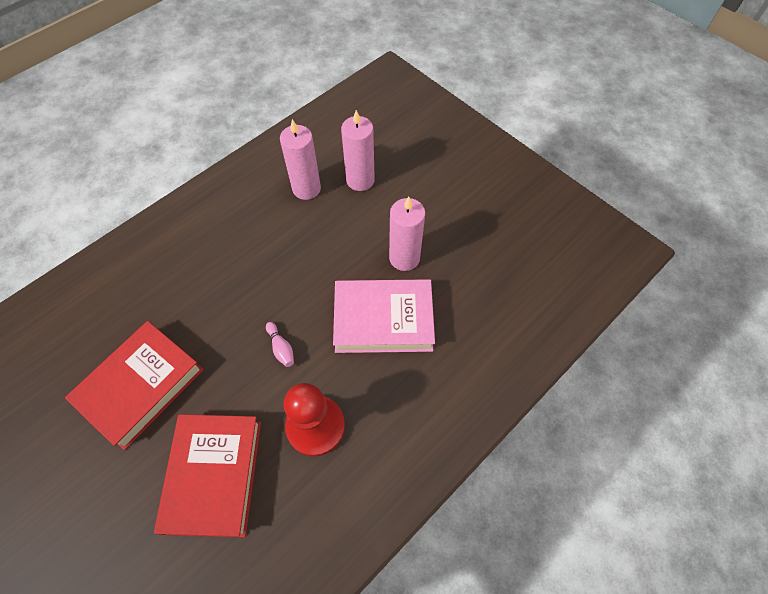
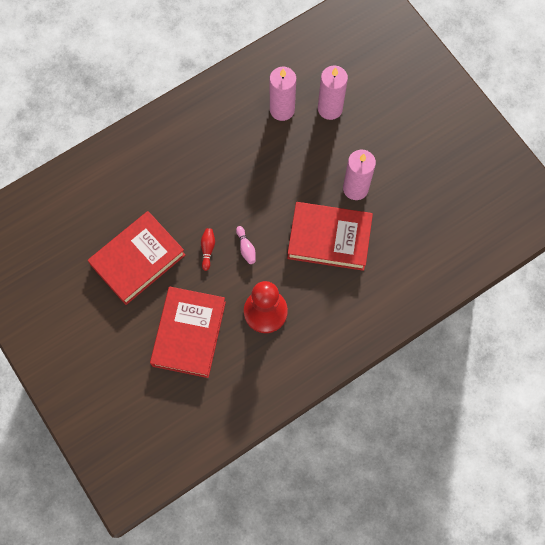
camera: 10 degrees right, 10 degrees up
pink book [333,279,435,353] -> red book [287,202,373,271]
none -> red bowling pin [201,228,215,271]

